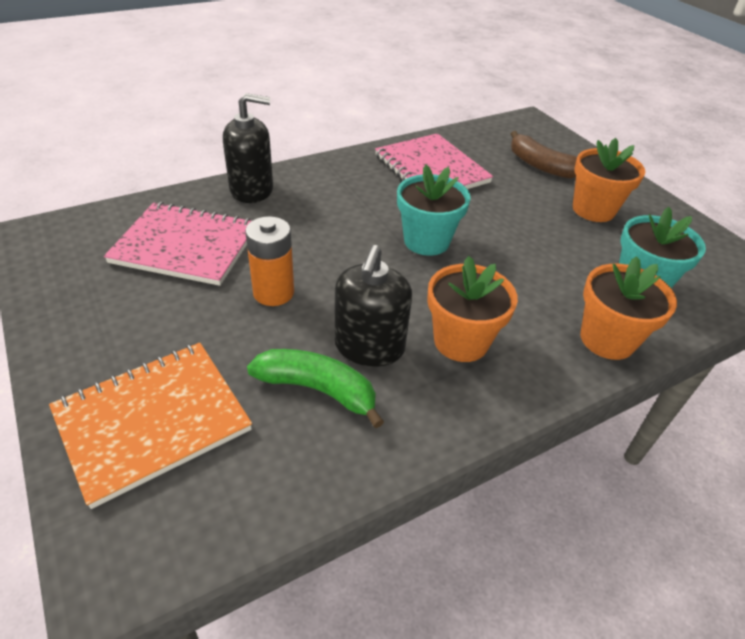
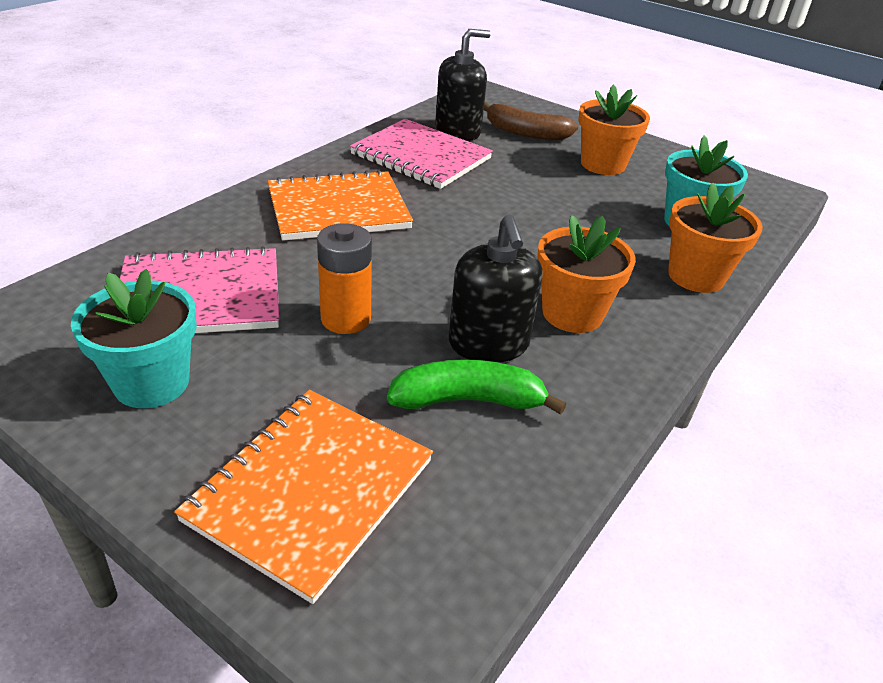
camera: 25 degrees left, 5 degrees down
black soap dispenser [223,93,273,203] -> black soap dispenser moved to [435,29,491,141]
turquoise flower pot [397,164,470,256] -> turquoise flower pot moved to [71,269,197,408]
none -> orange notebook [268,169,413,241]

